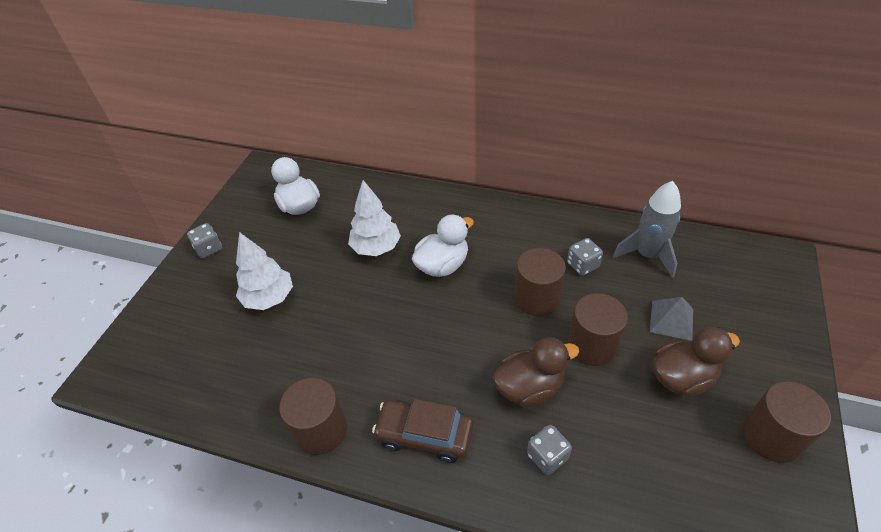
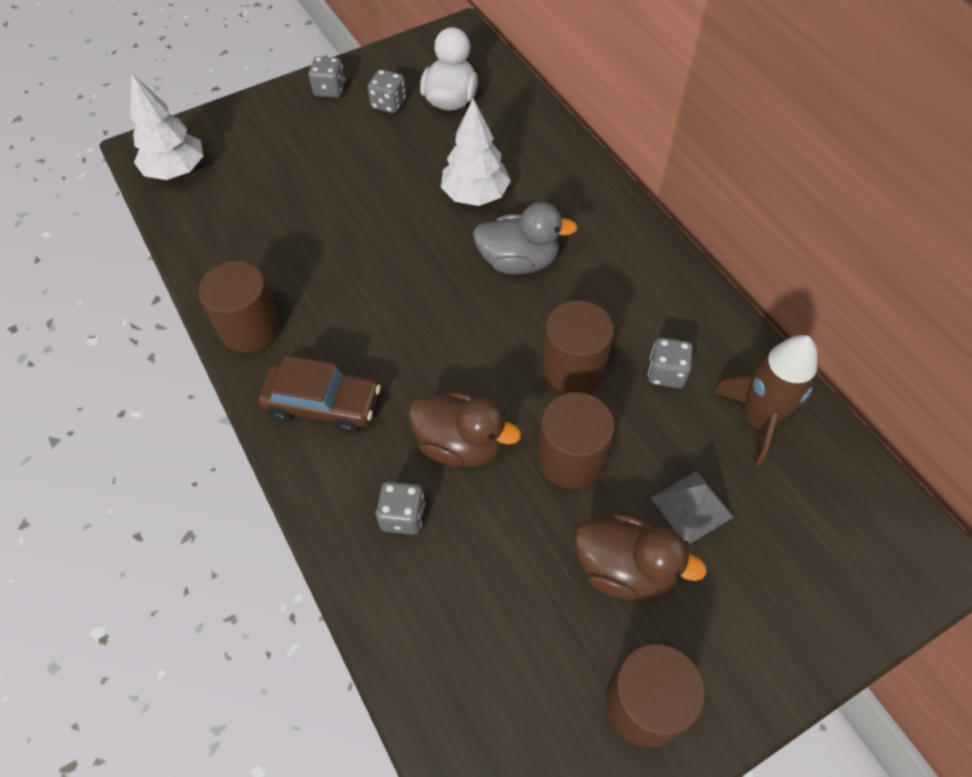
camera: 40 degrees right, 10 degrees up
white tree [236,232,293,310] -> white tree moved to [130,73,203,180]
brown car [372,399,473,463] -> brown car turned 135 degrees clockwise [258,355,381,434]
white duck [412,214,474,277] -> grey duck [473,202,578,274]
grey rocket [613,181,681,278] -> brown rocket [713,335,818,468]
none -> grey dice [368,69,406,113]

